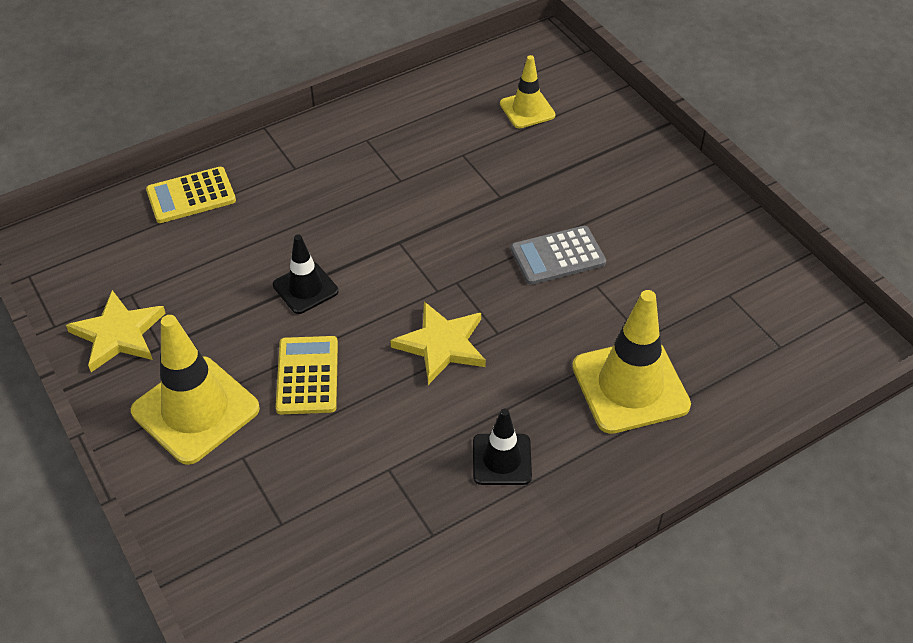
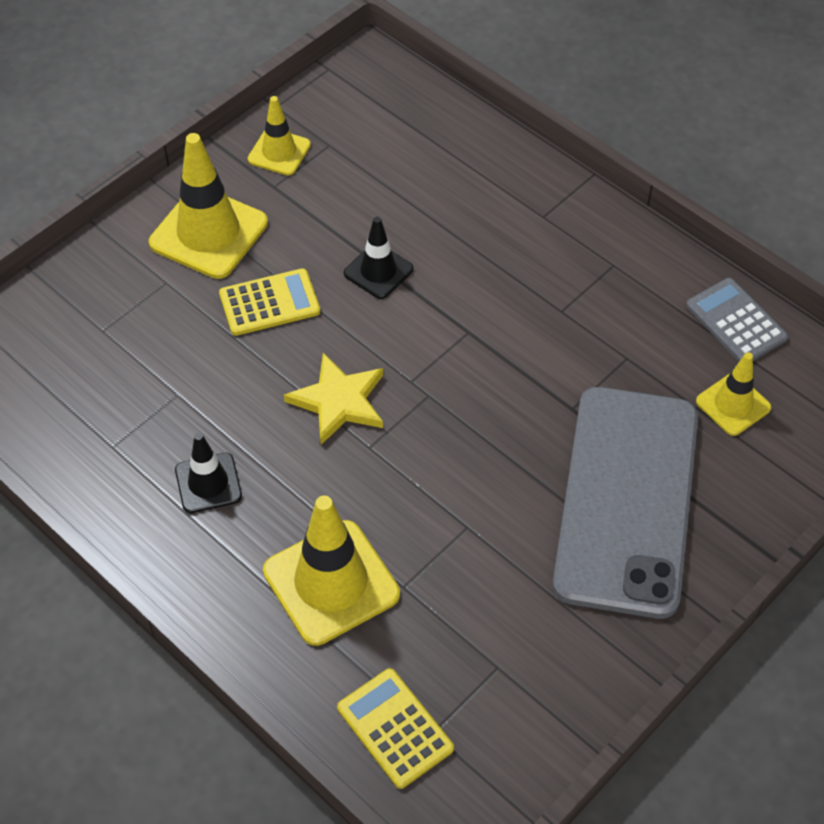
camera: 75 degrees right, 5 degrees up
yellow star [66,290,166,372] -> yellow traffic cone [248,96,311,175]
yellow calculator [146,167,236,223] -> yellow calculator moved to [337,668,454,789]
grey calculator [511,226,606,285] -> grey calculator moved to [686,278,788,361]
none -> grey phone [552,387,698,619]

